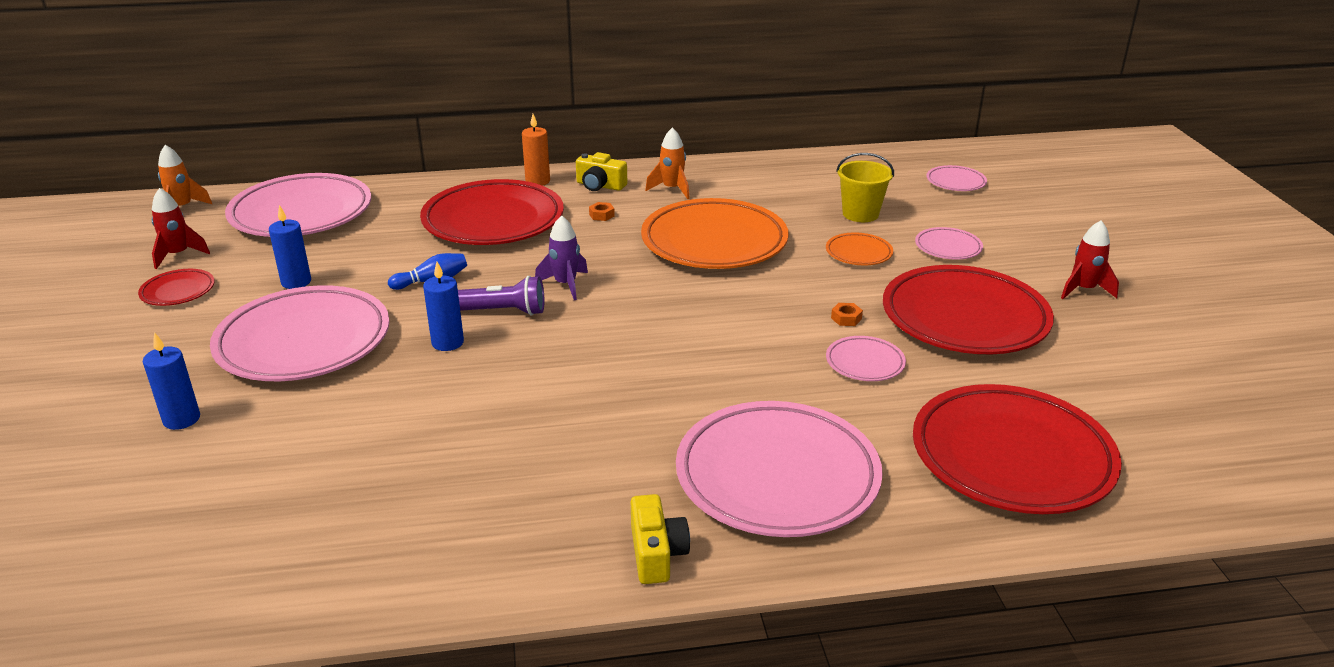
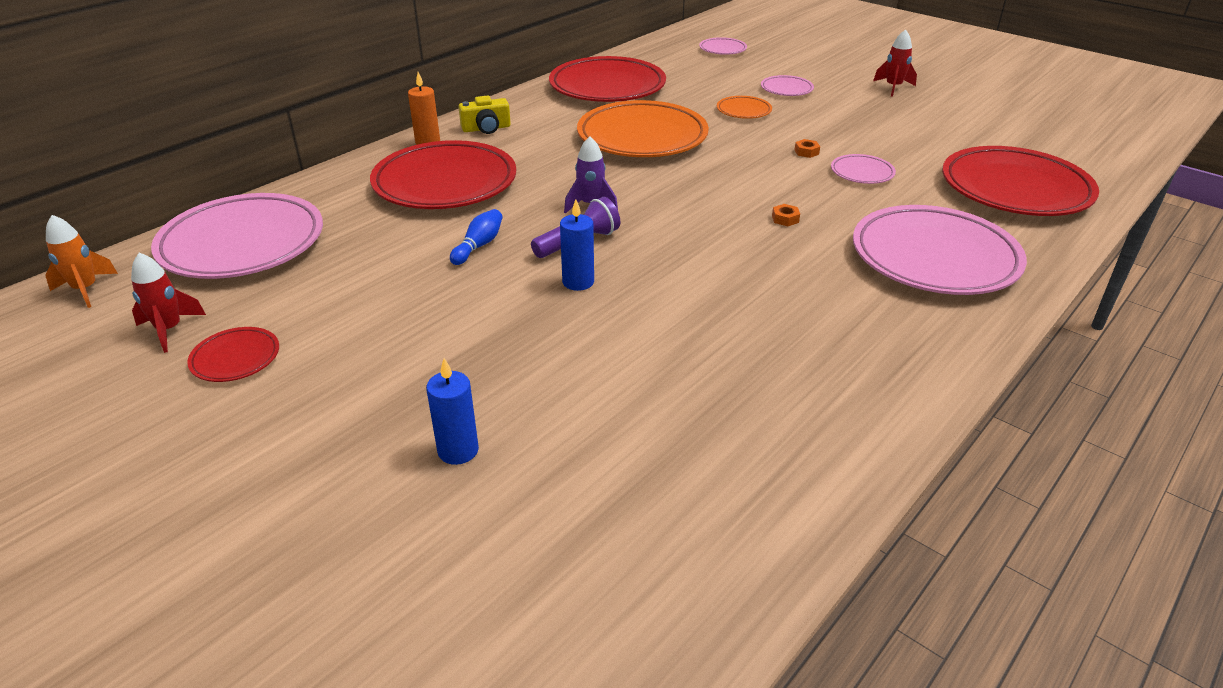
camera: 40 degrees left, 5 degrees up
pink plate [210,285,389,381] -> none
blue candle [269,205,311,289] -> none
orange nut [589,202,615,221] -> orange nut moved to [772,204,800,226]
yellow camera [631,494,690,584] -> none
orange rocket [645,127,690,199] -> none
yellow bucket [836,153,894,222] -> none
red plate [883,265,1054,354] -> red plate moved to [549,56,666,102]

